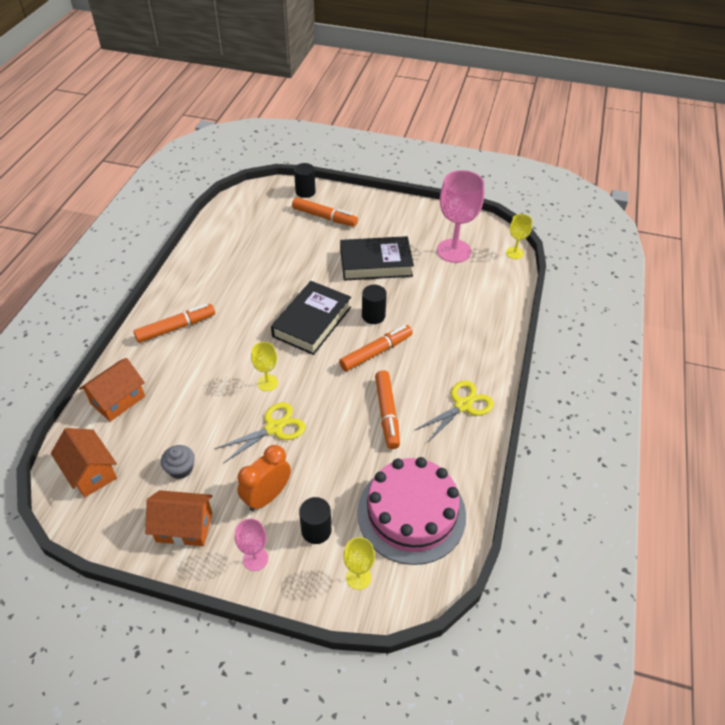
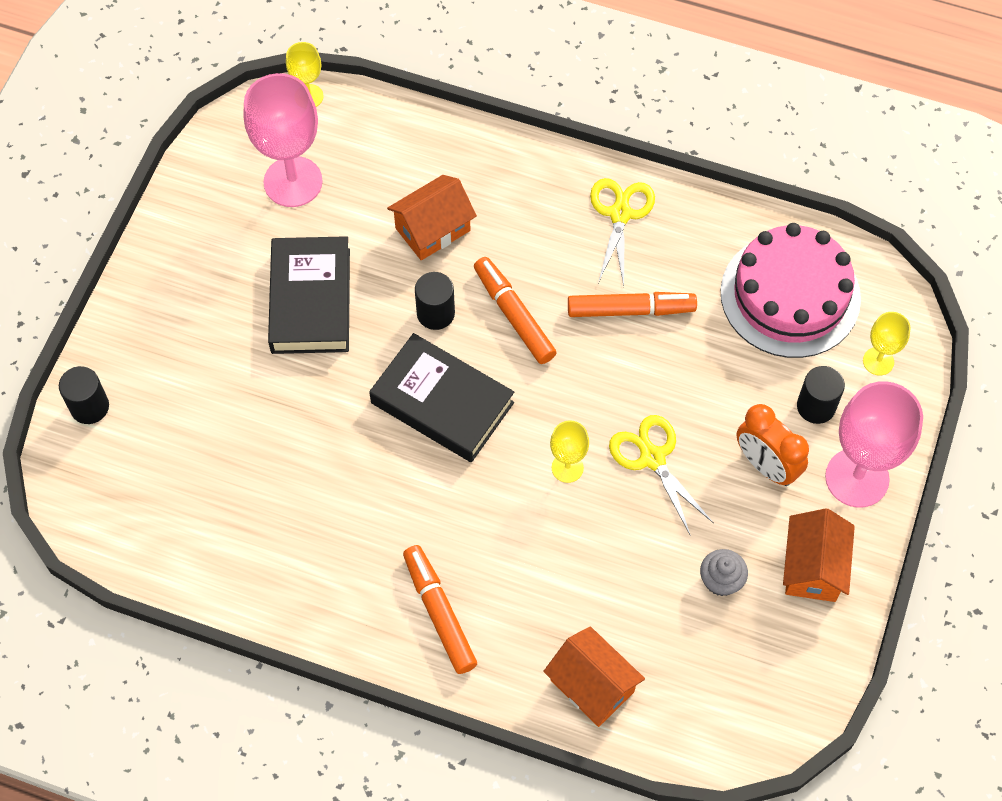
camera: 85 degrees left, 15 degrees up
orange house [51,428,117,498] -> orange house moved to [387,175,477,260]
pink goblet [235,519,268,571] -> pink goblet [825,381,923,508], size x1.97
orange marker [292,197,358,226] -> none
yellow scissors [415,381,494,443] -> yellow scissors turned 45 degrees clockwise [590,178,655,286]

